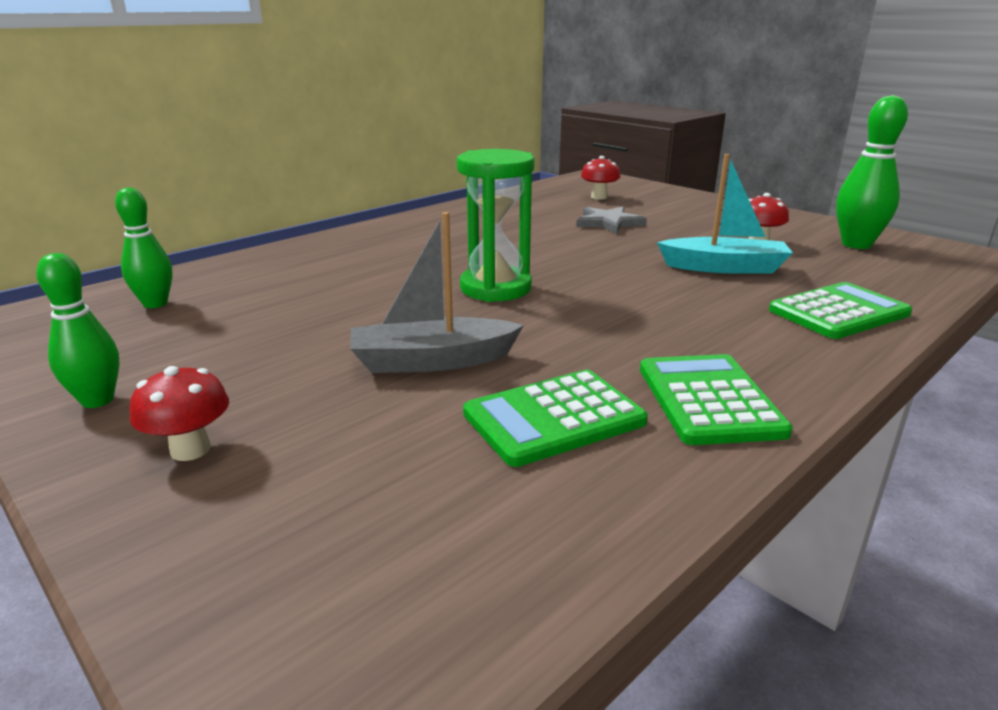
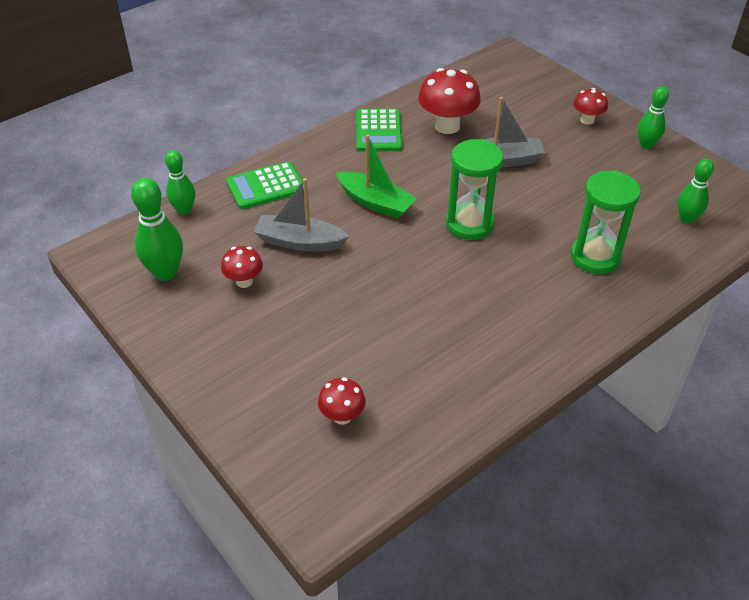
camera: 175 degrees left, 20 degrees up
green calculator [463,370,648,467] -> red mushroom [418,68,481,134]
grey star [576,207,647,234] -> none
turquoise boat [657,154,793,274] -> grey boat [254,178,349,252]
none -> green bowling pin [165,150,195,215]
none -> green boat [336,134,417,219]
none -> green hourglass [571,170,641,274]

